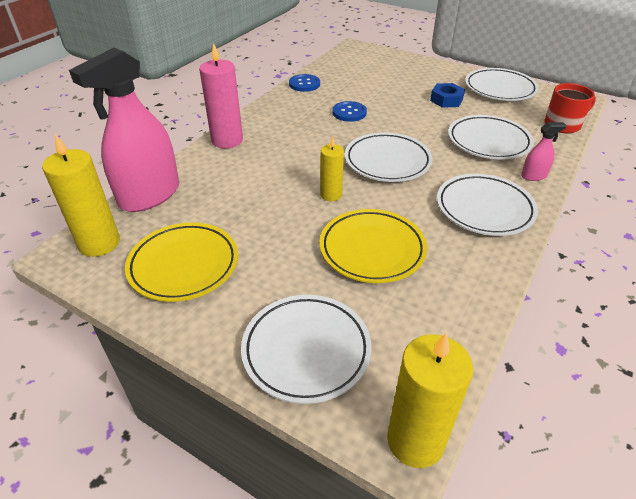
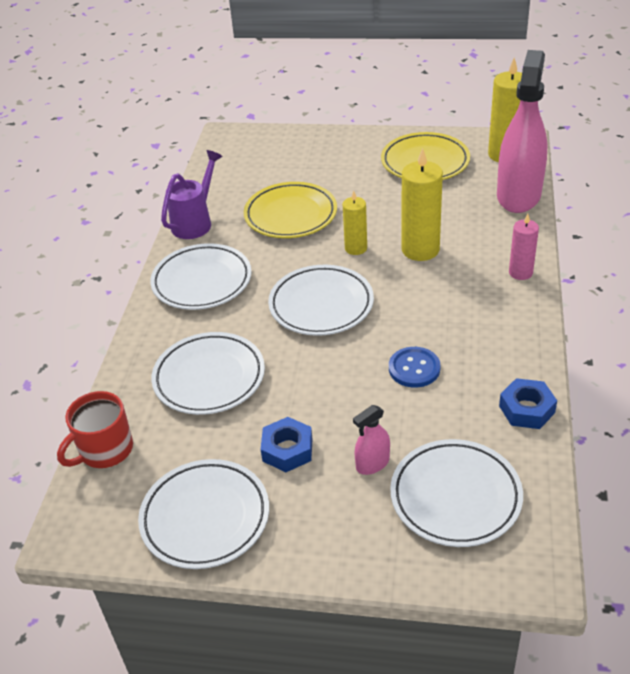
camera: 160 degrees right, 0 degrees up
pink candle [199,43,243,148] -> pink candle [509,214,539,280], size x0.60
white plate [241,295,372,404] -> white plate moved to [390,439,523,547]
blue button [289,74,320,92] -> blue nut [499,378,557,429]
yellow candle [387,333,473,468] -> yellow candle moved to [401,148,443,261]
pink spray bottle [521,122,567,181] -> pink spray bottle moved to [353,405,390,475]
none -> purple watering can [161,150,223,239]

